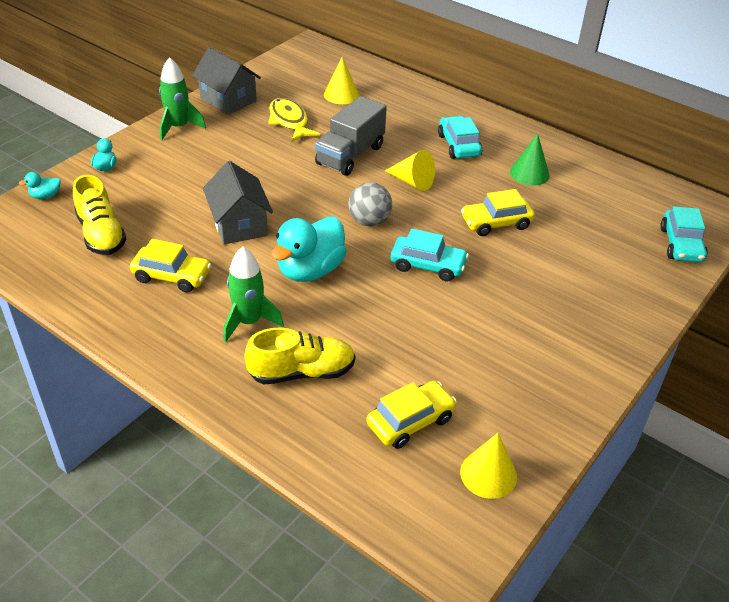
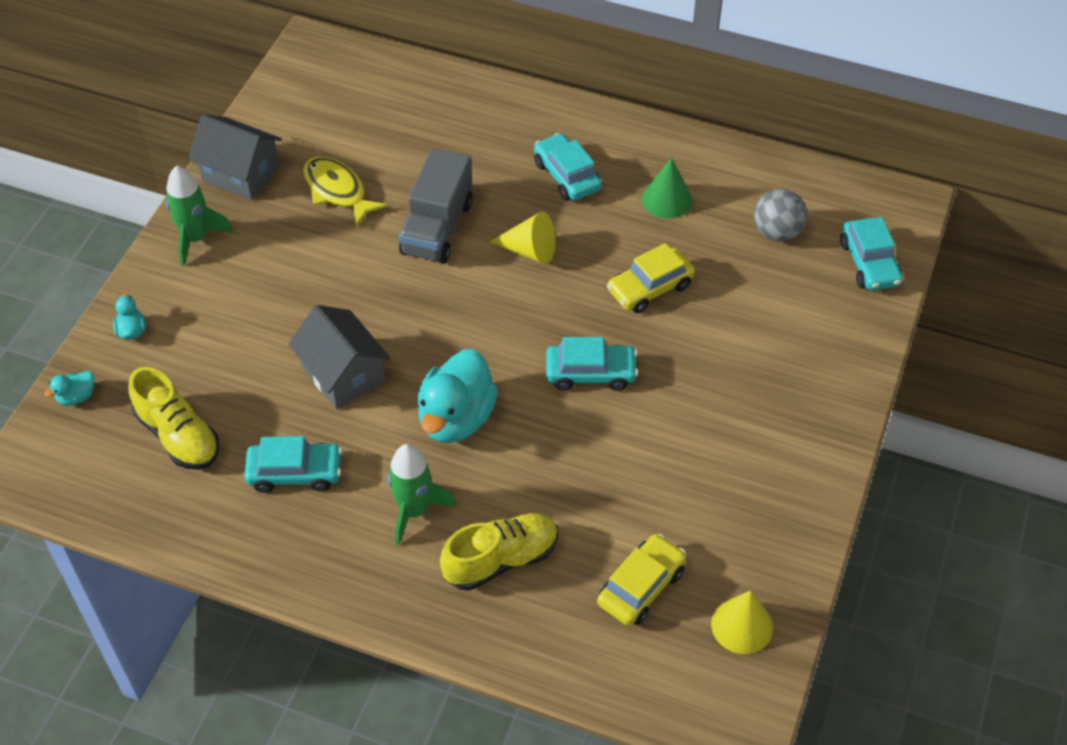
camera: 15 degrees left, 10 degrees up
yellow car [130,239,212,293] -> turquoise car [244,436,342,493]
yellow cone [324,57,359,104] -> none
grey ball [349,182,392,226] -> grey ball moved to [754,189,807,242]

